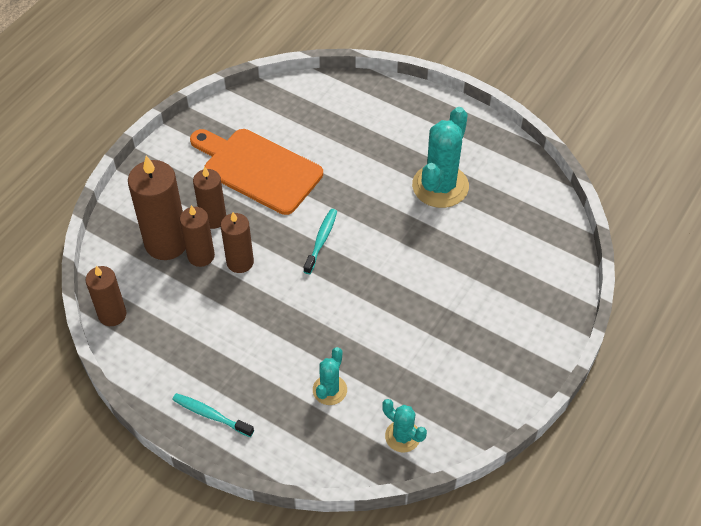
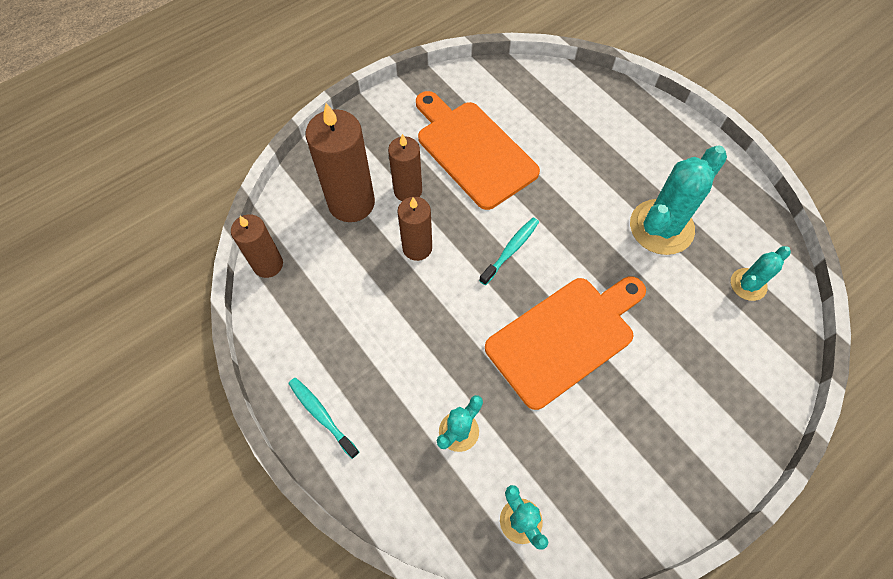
camera: 20 degrees right, 10 degrees up
brown candle [180,205,215,267] -> none
none -> orange cutting board [485,276,646,410]
none -> turquoise cactus [731,246,791,301]

